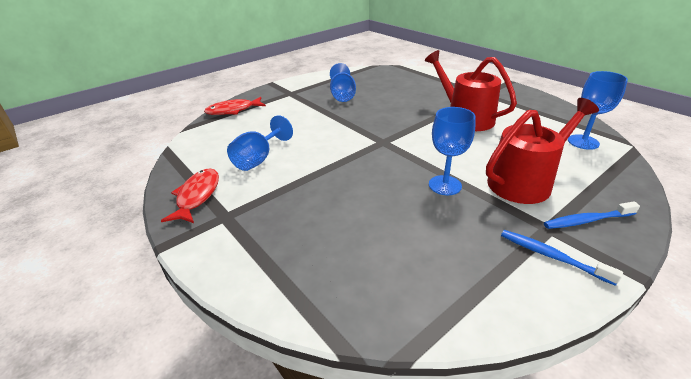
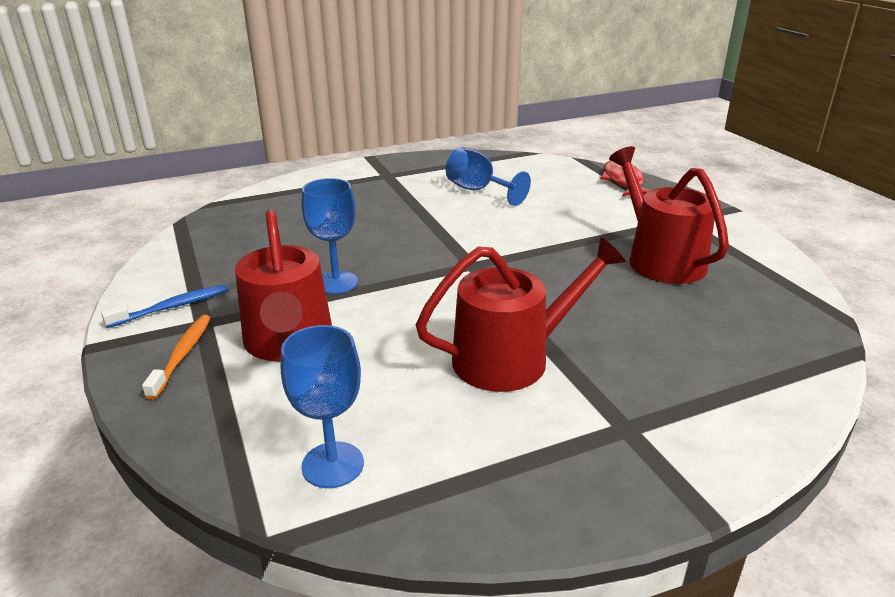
camera: 105 degrees right, 5 degrees down
red fish [161,168,219,223] -> none
blue goblet [330,63,356,102] -> red watering can [609,146,729,284]
blue toothbrush [544,202,640,229] -> orange toothbrush [142,315,211,400]

